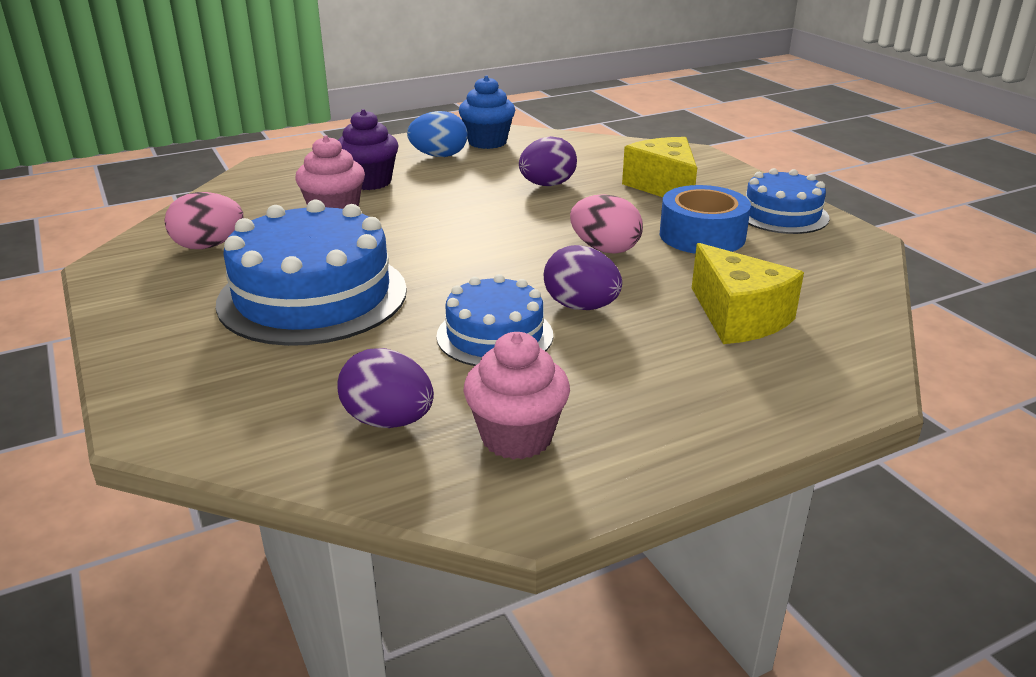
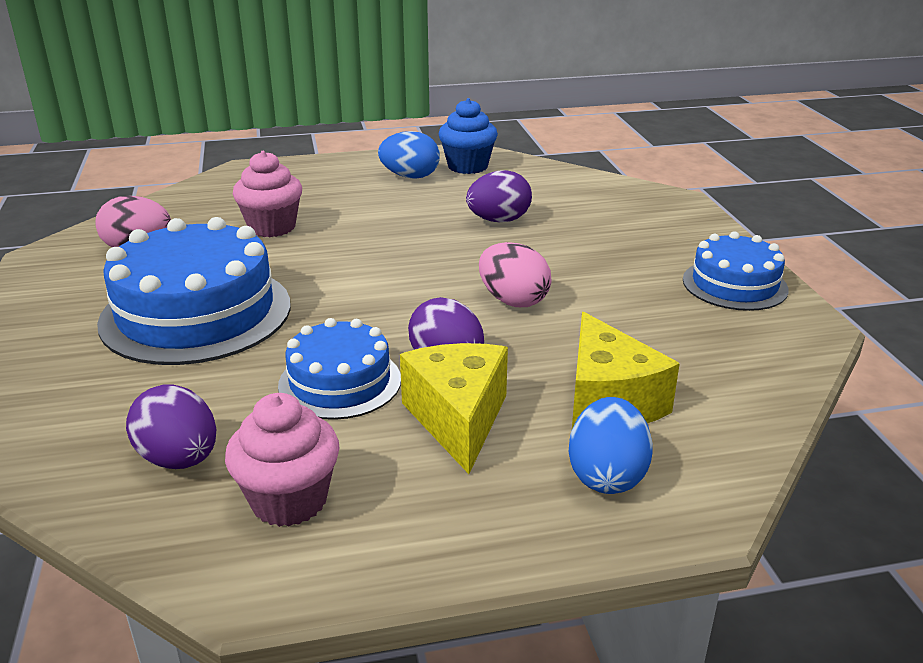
camera: 15 degrees right, 0 degrees up
purple cupcake [338,109,399,190] -> none
yellow cheese [622,137,697,197] -> yellow cheese moved to [400,343,508,474]
blue tape [660,185,751,254] -> none
none -> blue egg [569,397,653,494]

